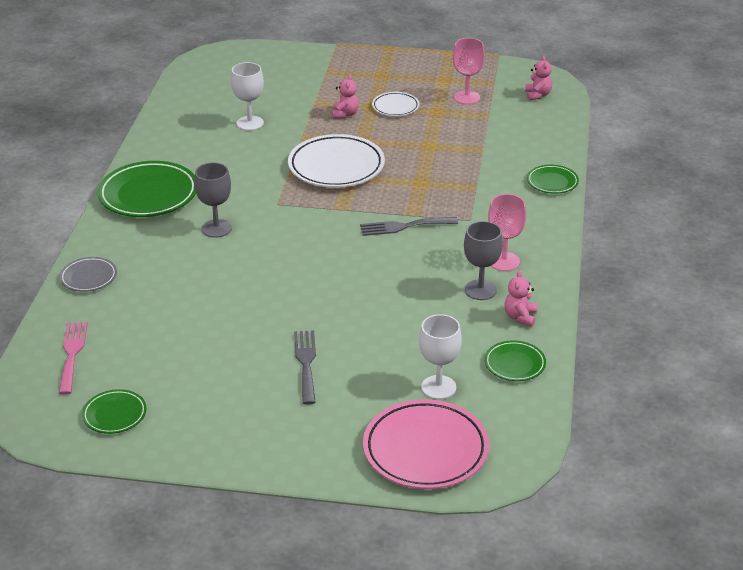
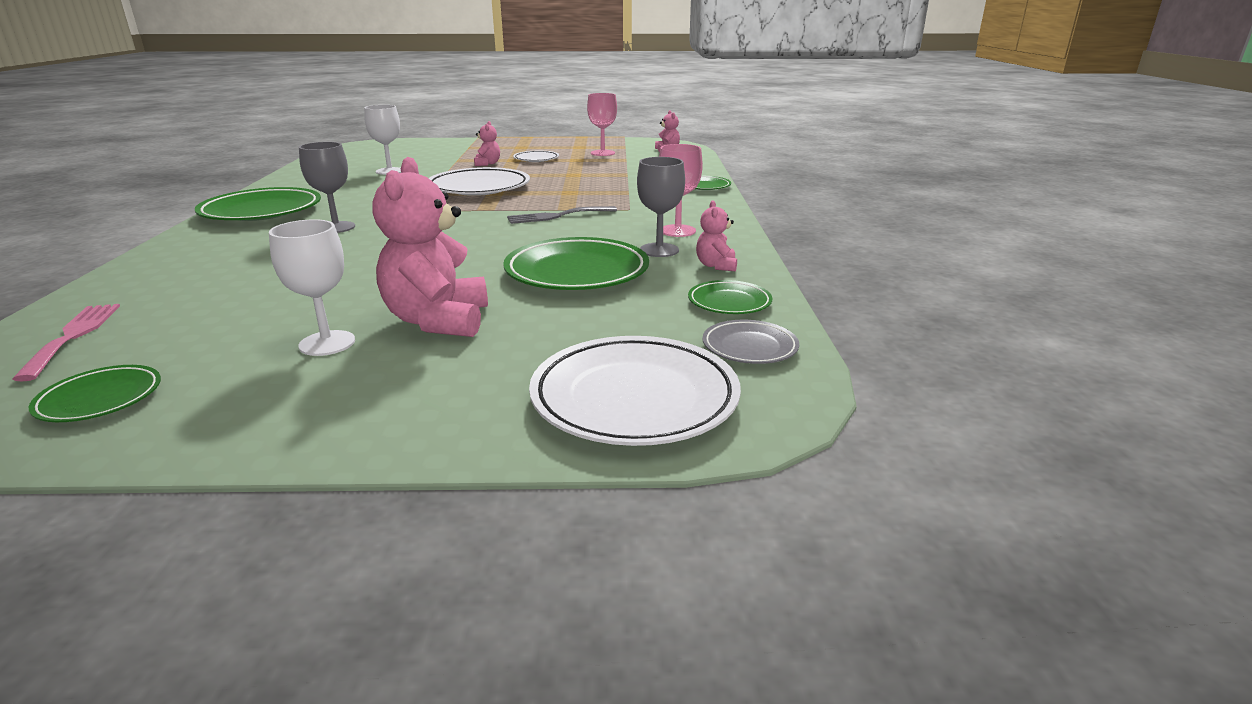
camera: 10 degrees left, 10 degrees down
grey plate [60,257,117,292] -> grey plate moved to [702,320,799,364]
grey fork [294,330,316,405] -> pink teddy bear [372,157,488,337]
pink plate [363,399,489,489] -> white plate [529,336,741,446]
white goblet [419,314,462,399] -> white goblet moved to [269,219,355,356]
none -> green plate [503,237,649,290]

